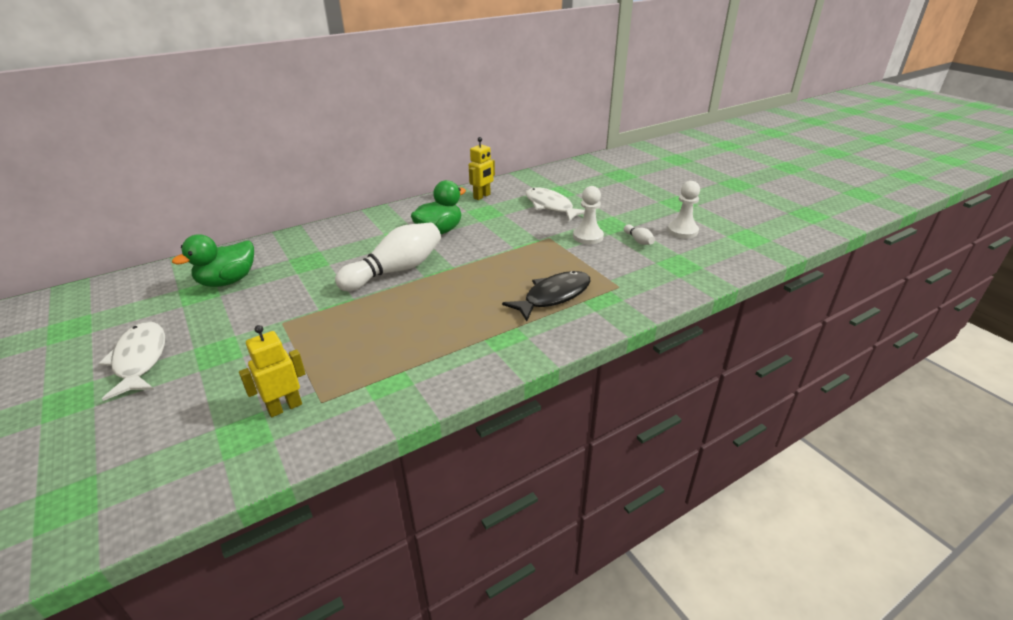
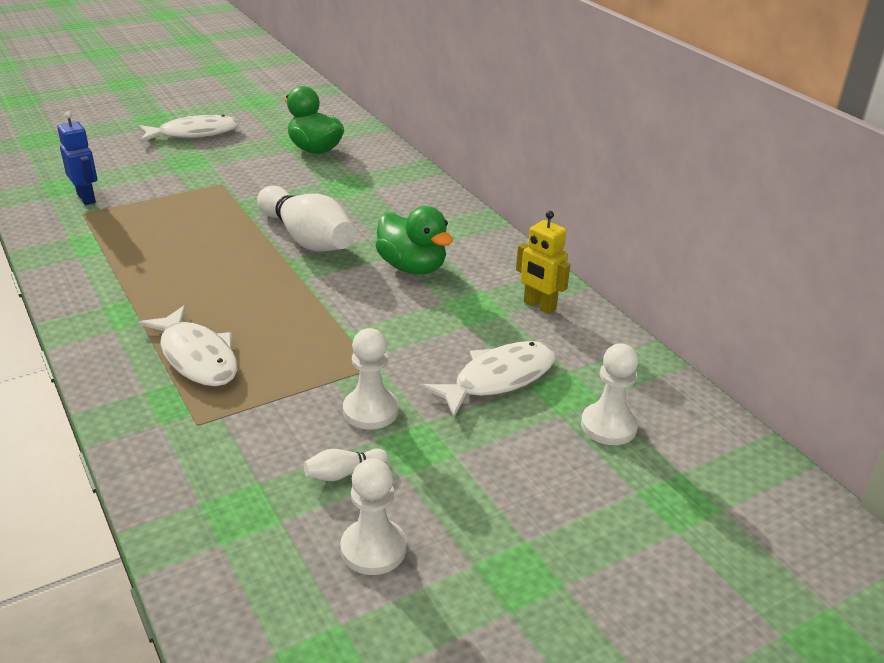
camera: 90 degrees right, 0 degrees up
yellow robot [239,325,306,417] -> blue robot [57,111,97,205]
black fish [502,271,590,321] -> white fish [138,305,237,386]
none -> white pawn [581,344,638,445]

